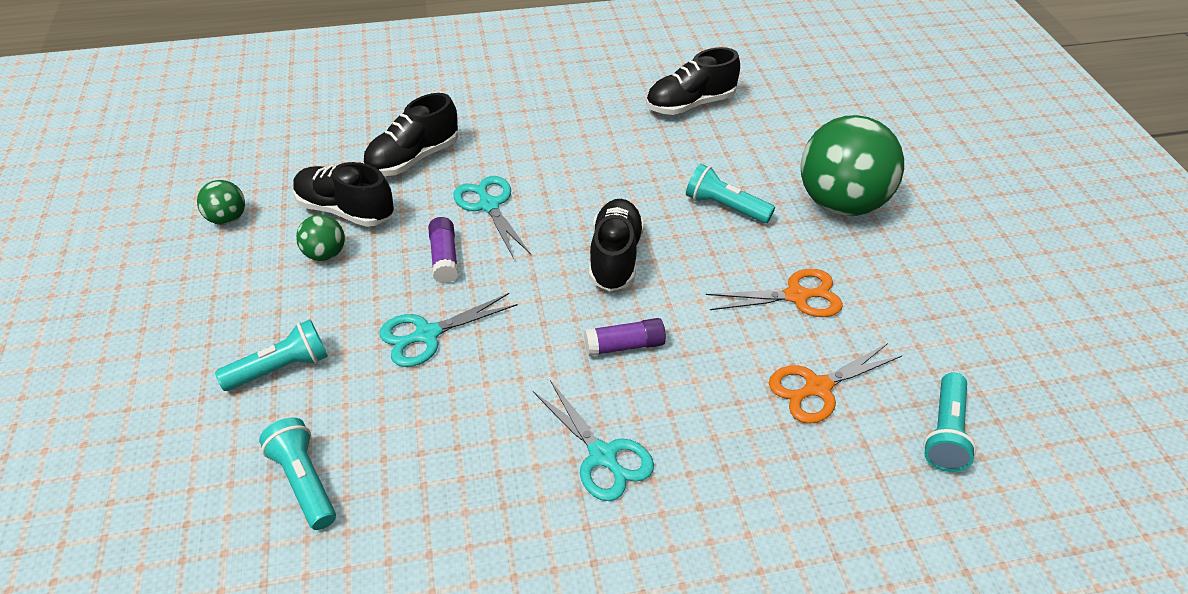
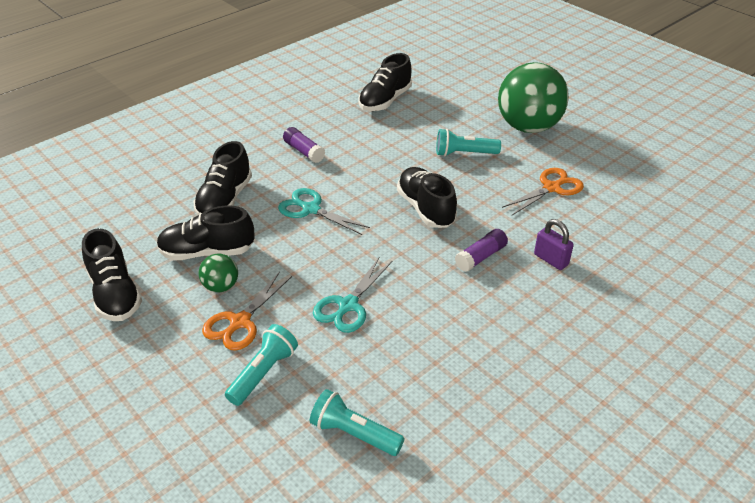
camera: 30 degrees left, 5 degrees down
green ball [197,180,245,225] -> black shoe [82,228,142,321]
purple glue stick [428,217,459,284] -> purple glue stick moved to [283,127,325,163]
turquoise scissors [533,380,654,501] -> none
orange scissors [769,343,903,424] -> orange scissors moved to [202,272,292,351]
turquoise flashlight [923,372,976,472] -> none
none -> purple padlock [534,219,574,270]

